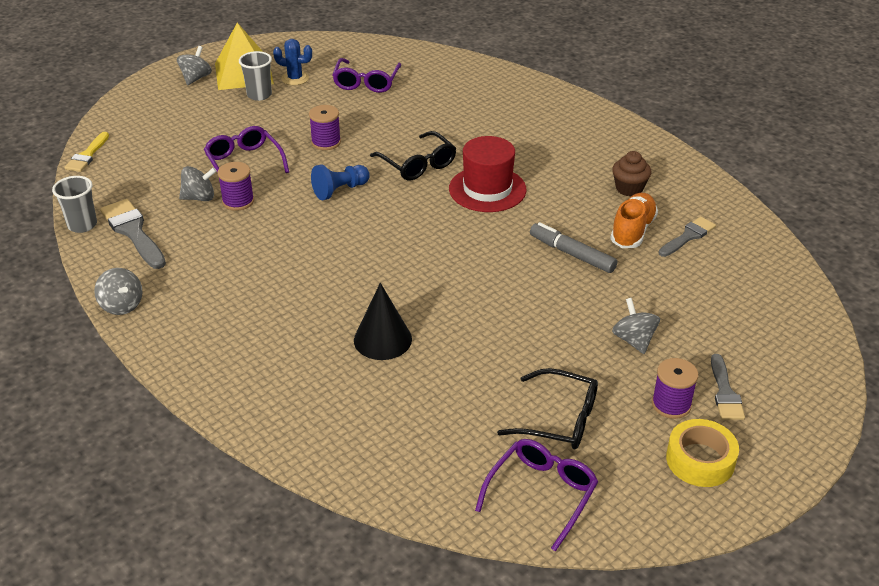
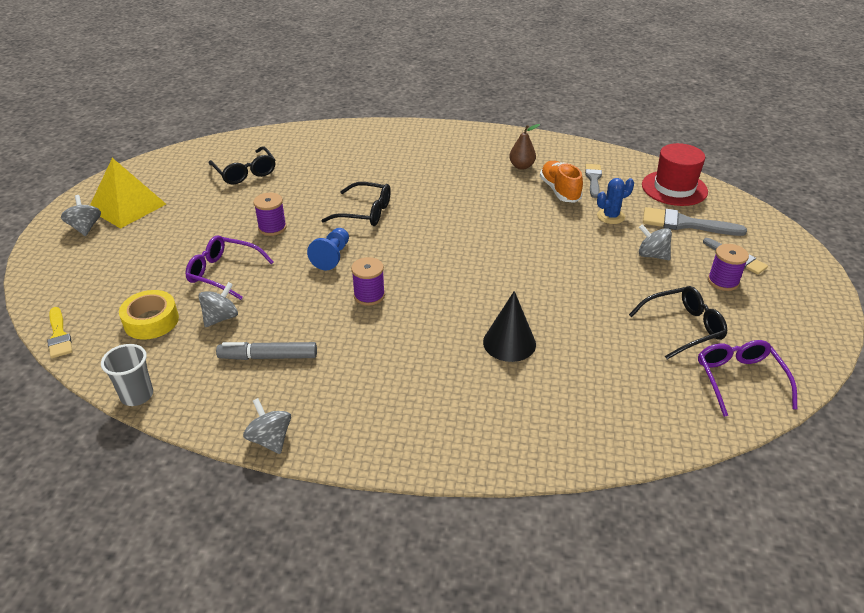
camera: 40 degrees left, 0 degrees up
grey spinning top [94,268,142,315] -> grey spinning top turned 135 degrees counterclockwise [243,398,291,454]
grey brush [100,199,166,269] -> grey brush moved to [643,207,747,236]
purple spool [217,162,254,211] -> purple spool moved to [351,257,385,306]
grey cup [239,51,272,101] -> none
blue cactus [273,39,312,85] -> blue cactus moved to [597,178,634,224]
purple glasses [332,58,401,93] -> black glasses [209,146,275,185]
red hat [449,136,526,212] -> red hat moved to [642,143,708,206]
grey marker [530,222,617,273] -> grey marker moved to [216,342,317,360]
brown cupcake [612,151,651,197] -> brown pear [509,124,540,170]
yellow tape [666,419,739,487] -> yellow tape moved to [119,290,179,340]

